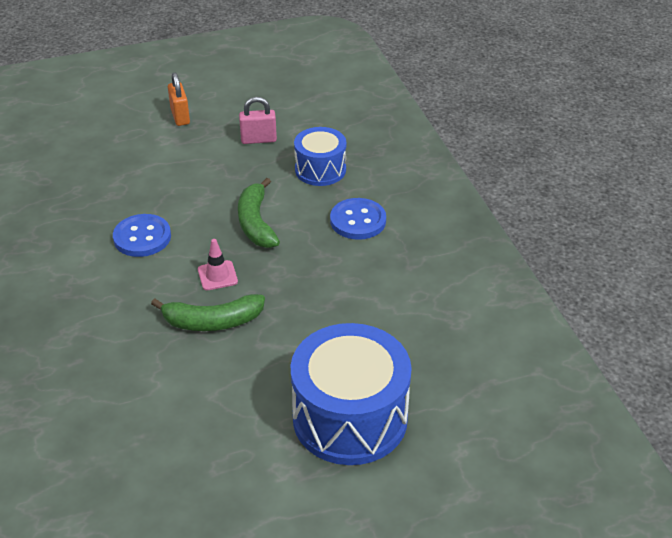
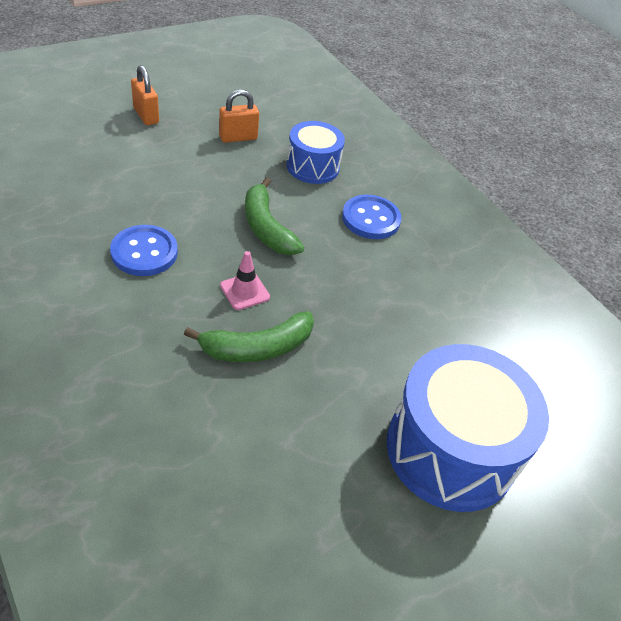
camera: 20 degrees left, 5 degrees up
pink padlock [239,97,277,144] -> orange padlock [219,90,259,143]

